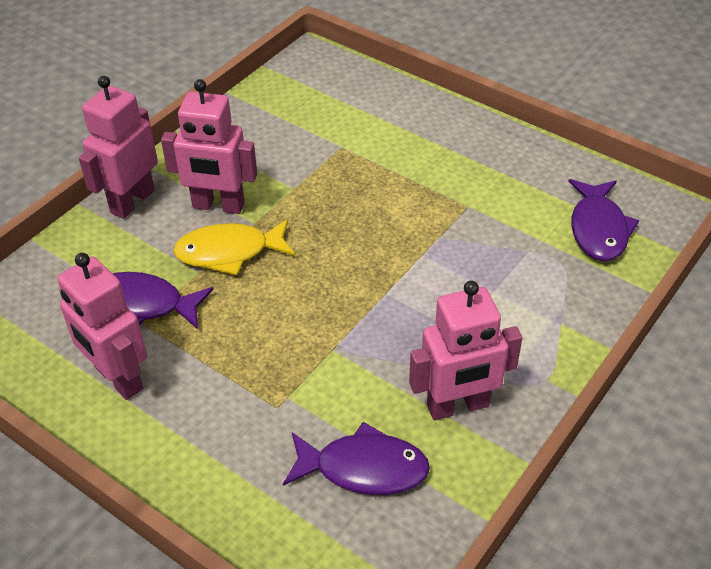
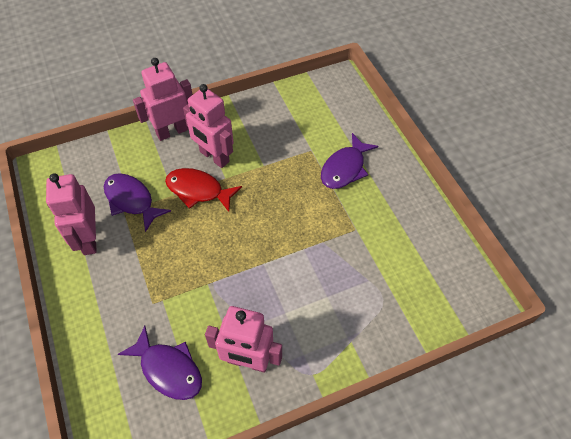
camera: 30 degrees right, 10 degrees up
yellow fish [173,219,295,275] -> red fish [165,168,242,212]
purple fish [568,179,639,261] -> purple fish moved to [321,133,378,189]

